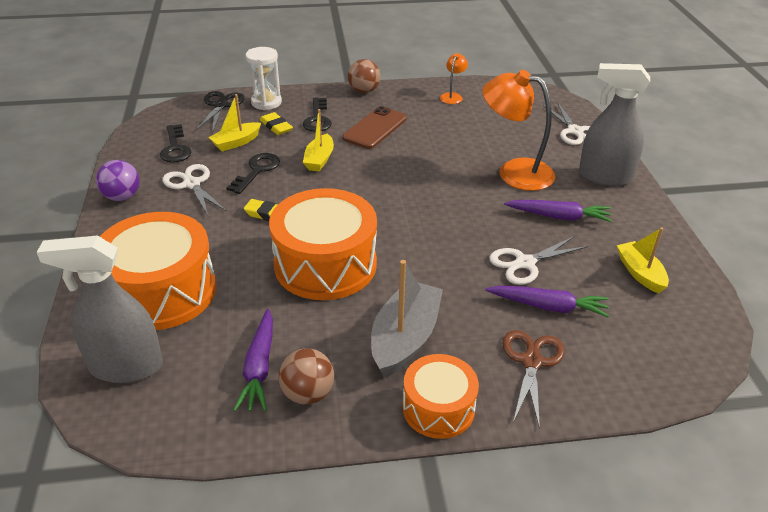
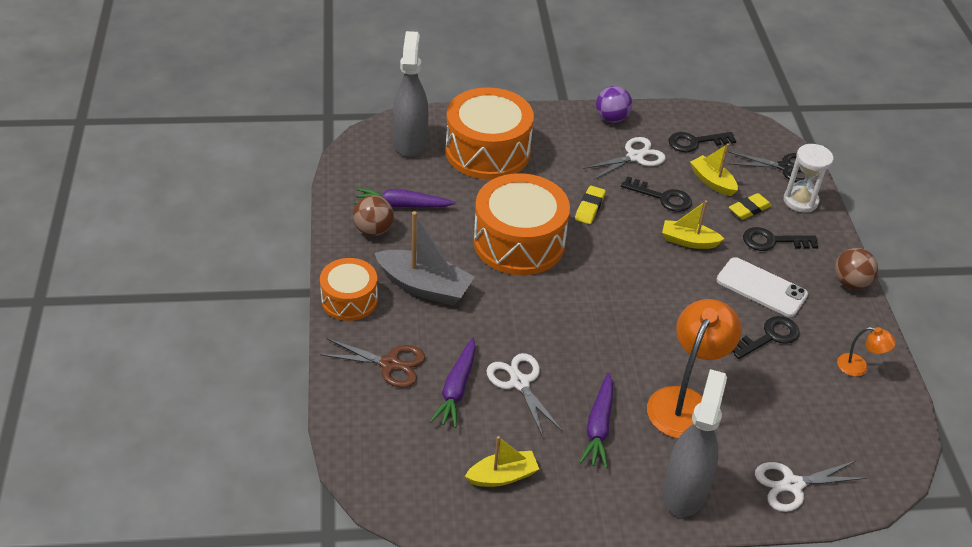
camera: 90 degrees right, 5 degrees up
brown phone [342,106,407,149] -> white phone [716,257,808,317]
none -> black key [732,316,800,359]

